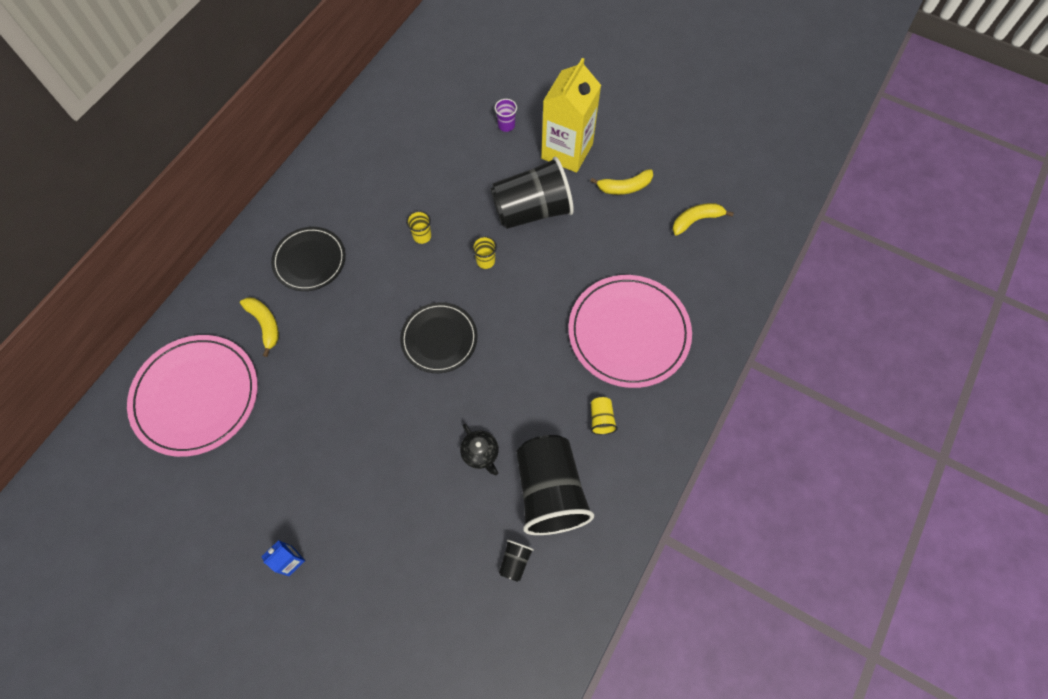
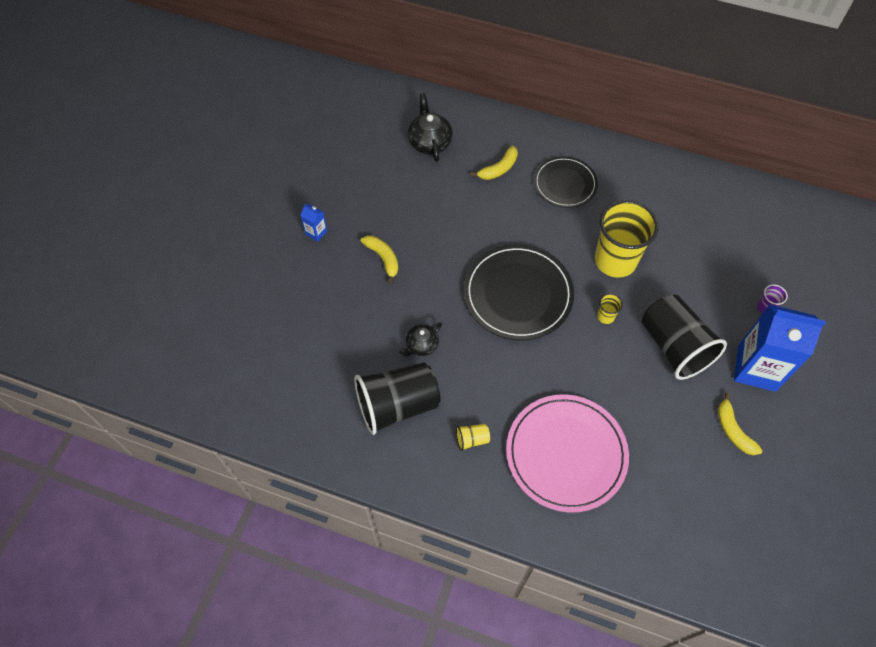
camera: 80 degrees right, 5 degrees down
pink plate [127,335,258,457] -> black teapot [408,93,453,162]
black plate [400,302,478,373] -> black plate [464,244,574,340], size x1.60
yellow cup [406,211,431,244] -> yellow cup [595,200,659,278], size x2.48
black cup [499,540,534,582] -> none
yellow carton [541,58,601,173] -> blue carton [734,304,826,392]
yellow banana [672,203,734,236] -> yellow banana moved to [361,236,398,284]

